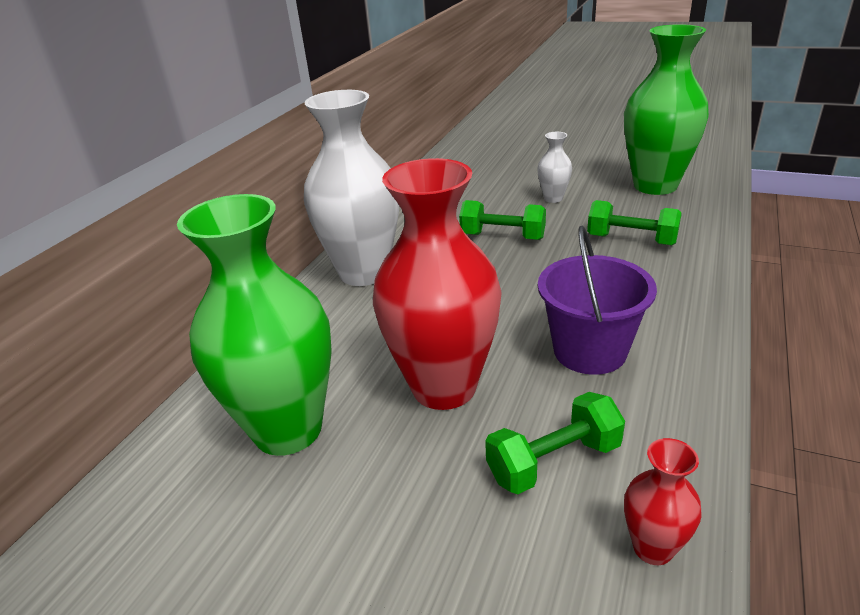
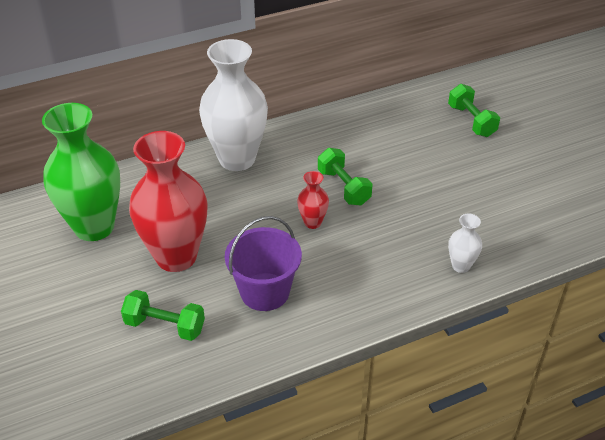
camera: 40 degrees right, 10 degrees up
white vase [537,132,572,203] -> white vase moved to [448,214,482,273]
green dumbbell [587,200,682,245] -> green dumbbell moved to [448,84,500,137]
green vase [624,24,709,195] -> none
red vase [624,438,702,565] -> red vase moved to [297,171,329,229]

